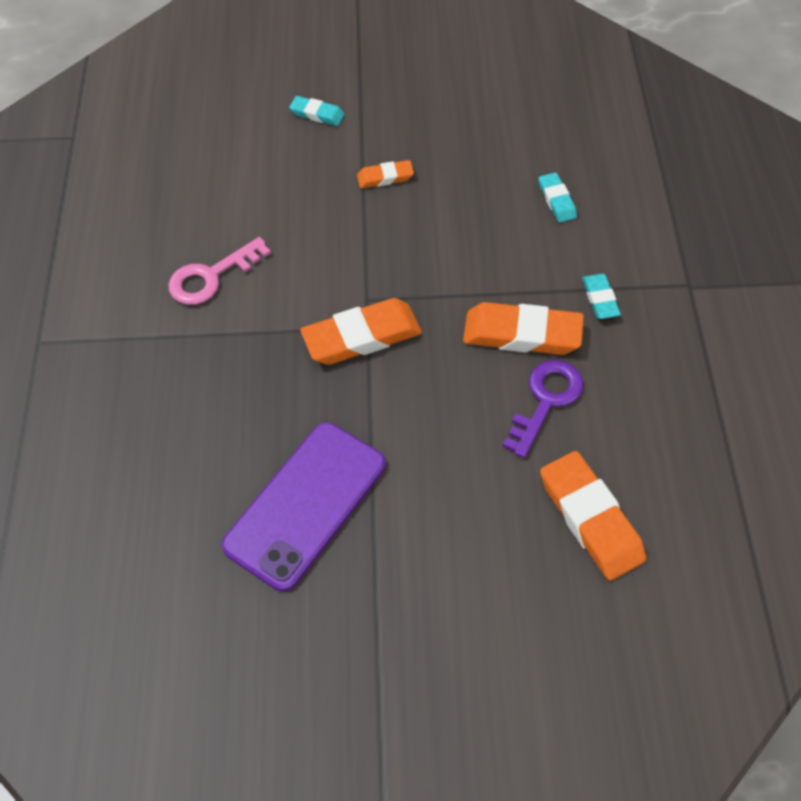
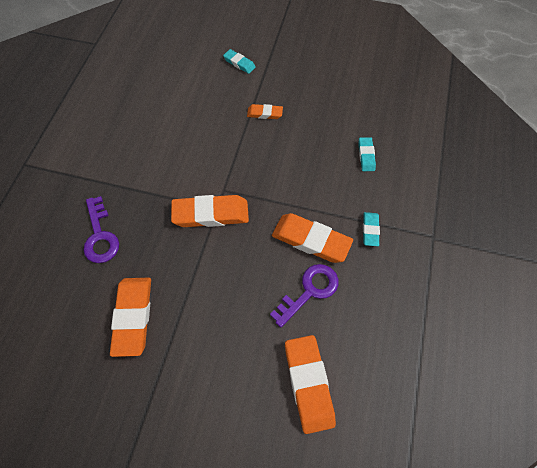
camera: 15 degrees right, 5 degrees up
pink key [168,237,271,305] -> none
purple phone [222,422,386,592] -> orange eraser [110,278,151,357]
none -> purple key [84,196,119,263]

